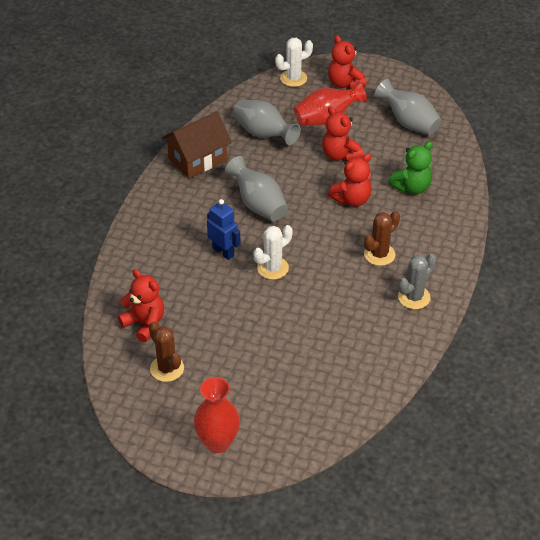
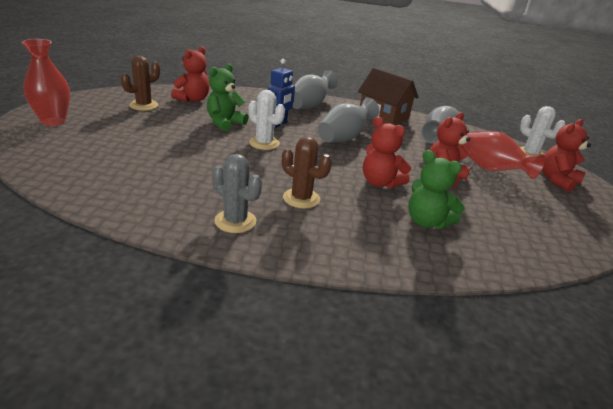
camera: 75 degrees right, 15 degrees down
grey vase [375,79,442,135] -> grey vase moved to [293,70,338,109]
none -> green teddy bear [207,64,248,131]

